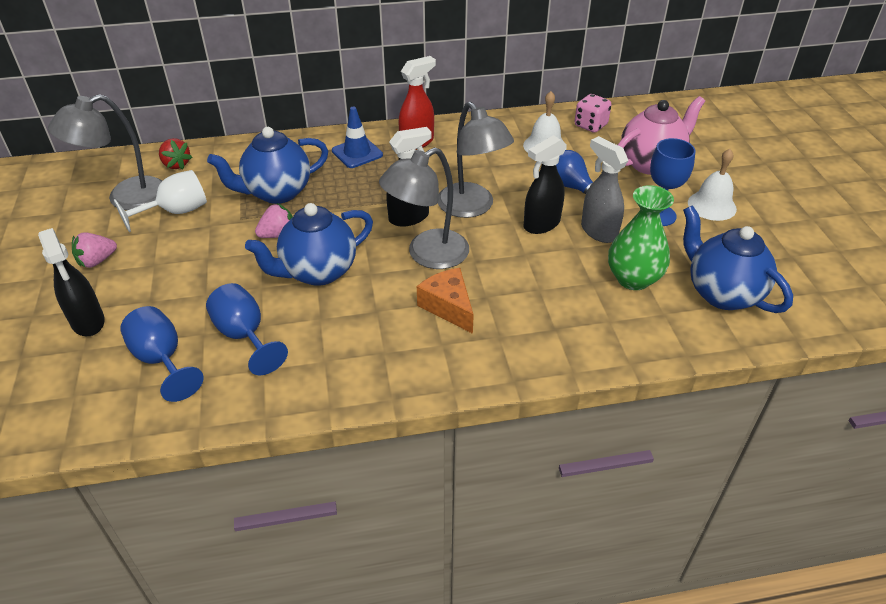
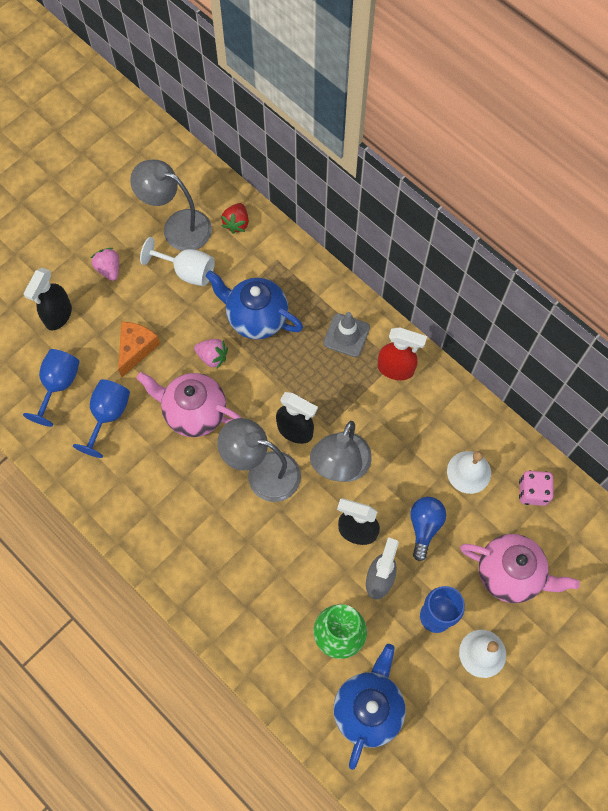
camera: 55 degrees right, 25 degrees up
pink strawberry [72,232,117,268] -> pink strawberry turned 45 degrees clockwise [91,248,119,281]
blue teapot [245,203,373,286] -> pink teapot [137,372,242,437]
blue traffic cone [332,107,383,168] -> grey traffic cone [323,312,370,357]
orange cheese [417,268,474,334] -> orange cheese moved to [118,322,160,377]

